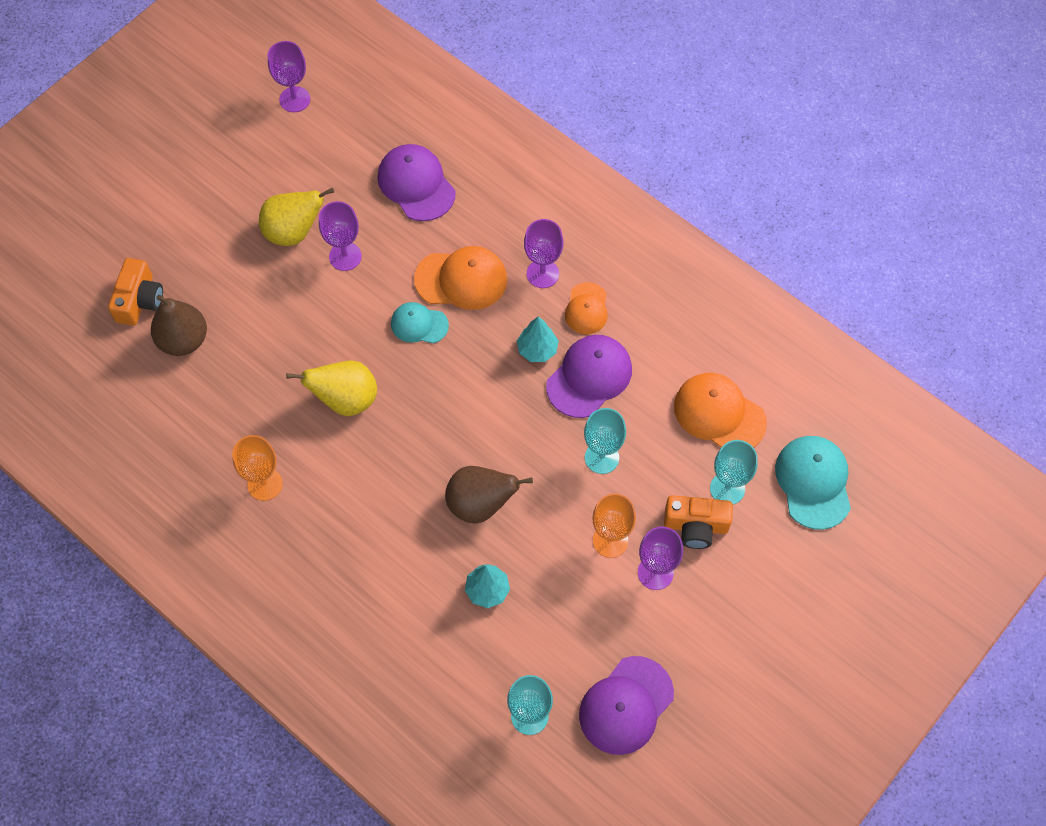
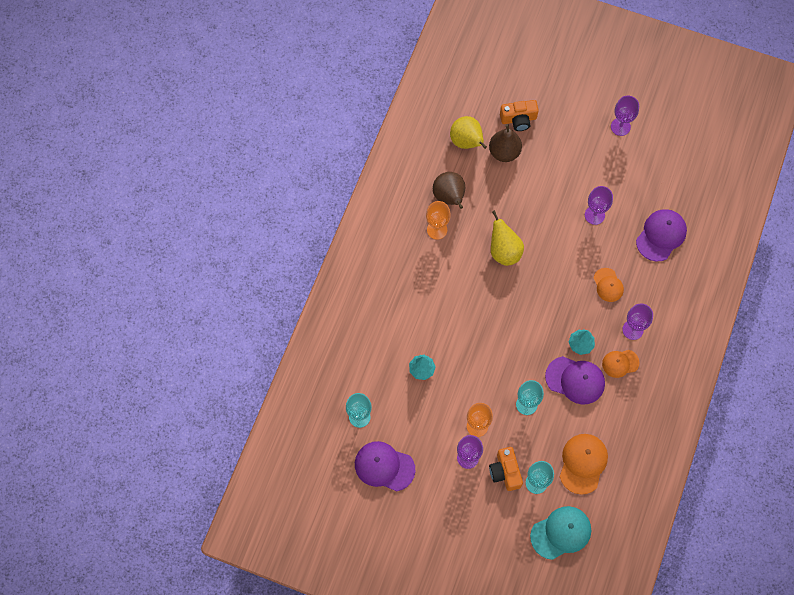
camera: 70 degrees right, 5 degrees up
yellow pear [259,187,334,246] -> yellow pear moved to [450,116,487,149]
purple goblet [268,41,310,112] -> purple goblet moved to [611,96,639,136]
turquoise cap [391,302,449,343] -> none
orange cap [414,246,507,310] -> orange cap [594,268,624,302], size x0.62
brown pear [445,466,533,524] -> brown pear moved to [433,172,465,209]

